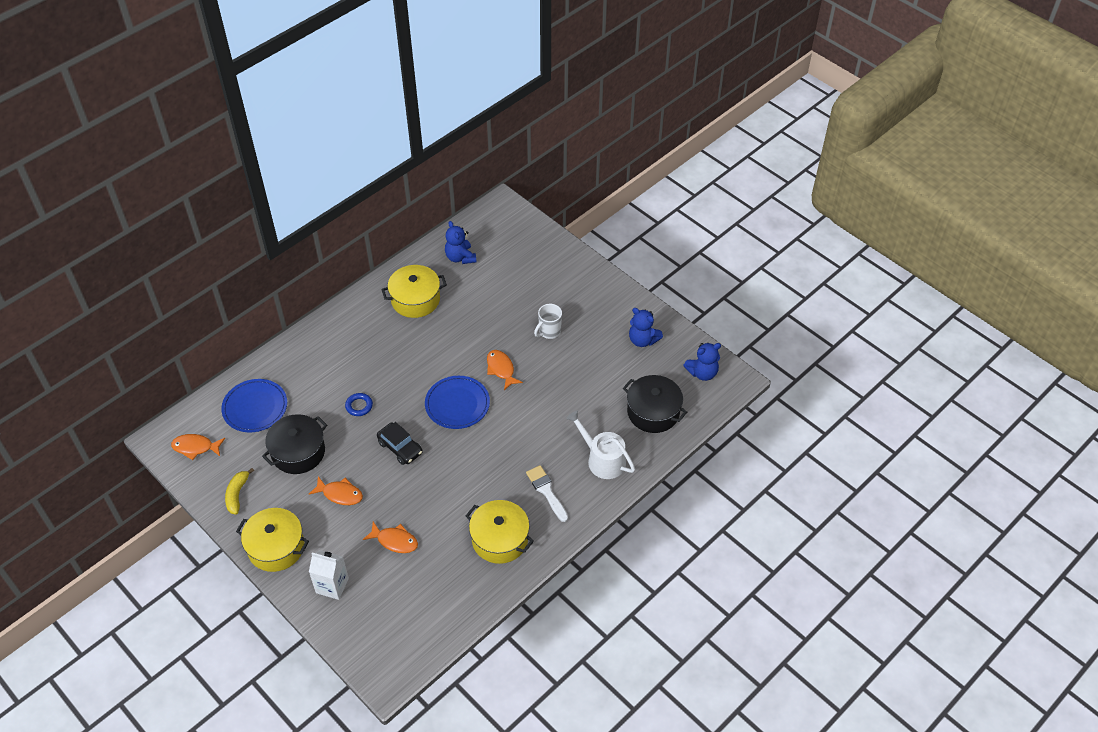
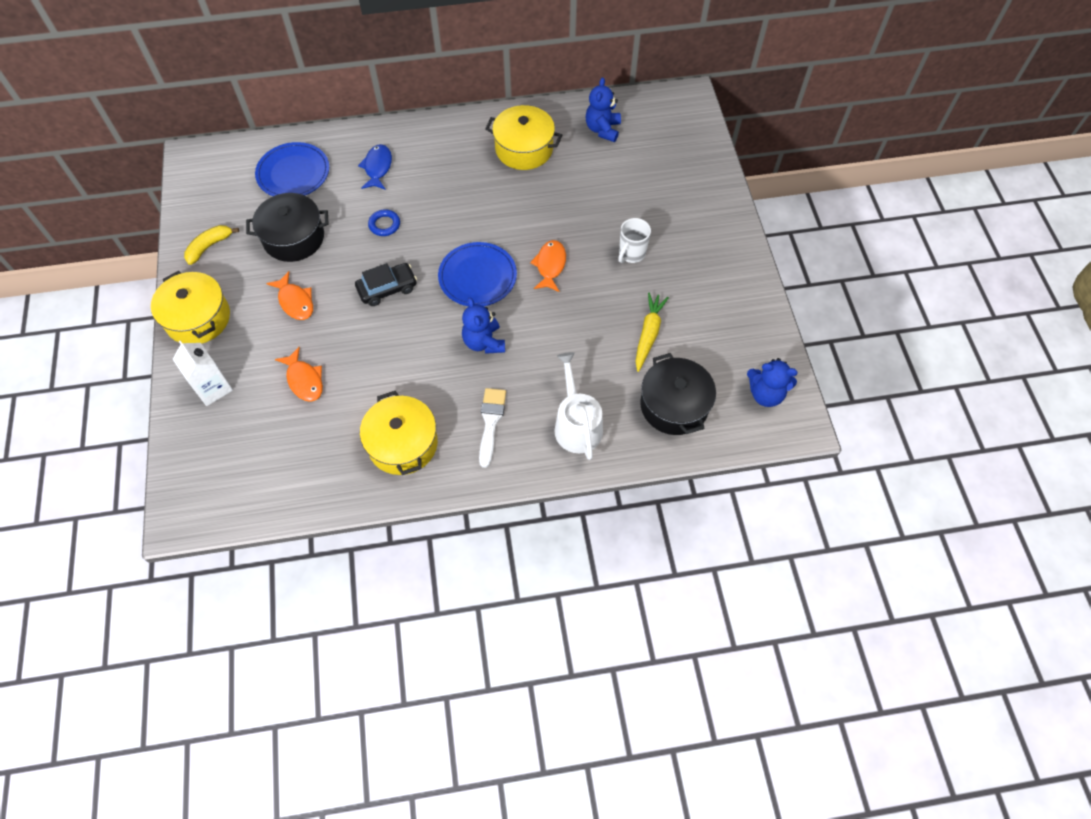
camera: 35 degrees right, 10 degrees up
orange fish [171,434,225,460] -> none
black car [377,422,423,465] -> black car turned 105 degrees counterclockwise [355,263,417,306]
white mug [534,304,562,339] -> white mug turned 45 degrees counterclockwise [618,218,651,263]
blue teddy bear [629,308,663,347] -> blue teddy bear moved to [462,298,505,354]
none -> blue fish [358,144,392,190]
none -> yellow carrot [635,292,669,372]

